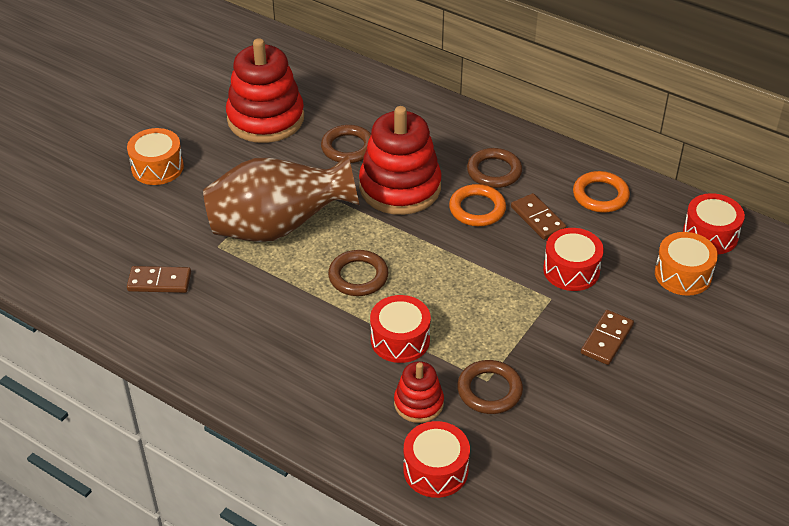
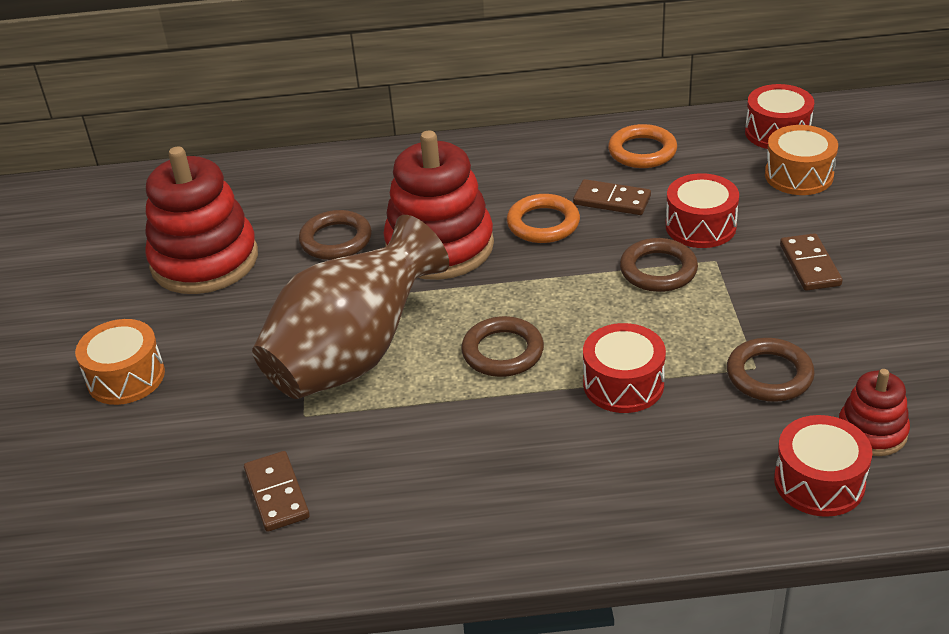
camera: 35 degrees left, 5 degrees down
brown domino [127,266,191,293] -> brown domino turned 75 degrees counterclockwise [244,451,310,532]
red stacking toy [394,361,444,423] -> red stacking toy moved to [839,369,910,456]
brown ring [467,148,522,188] -> brown ring moved to [620,238,698,292]

